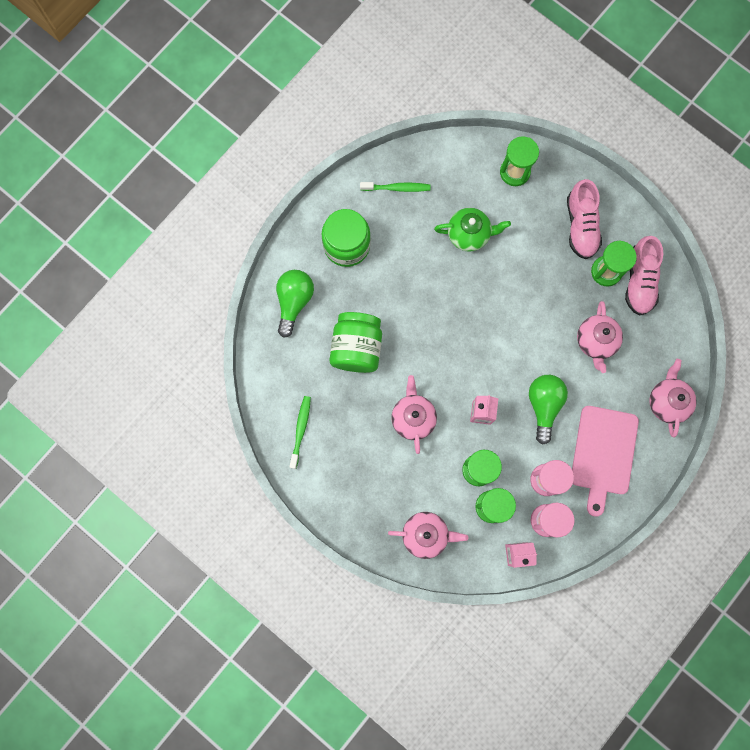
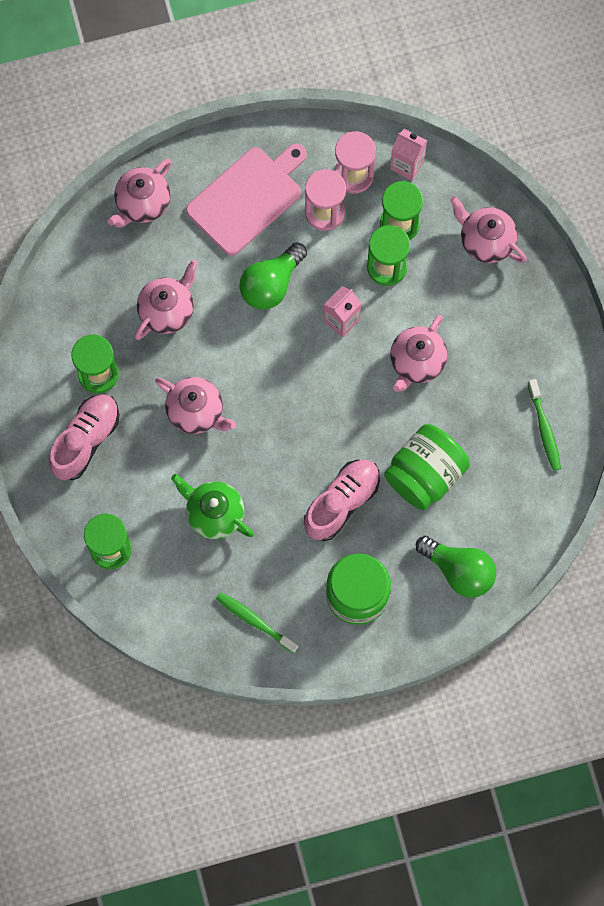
camera: 145 degrees left, 5 degrees down
green light bulb [276,270,314,338] -> green light bulb turned 105 degrees counterclockwise [416,536,496,598]
green toothbrush [289,396,311,469] -> green toothbrush turned 60 degrees counterclockwise [528,379,561,471]
pink shoe [625,236,663,316] -> pink shoe moved to [304,460,380,541]
none -> pink teapot [155,377,236,434]

